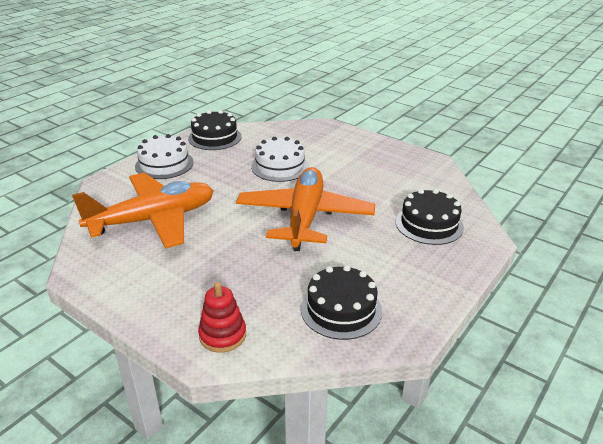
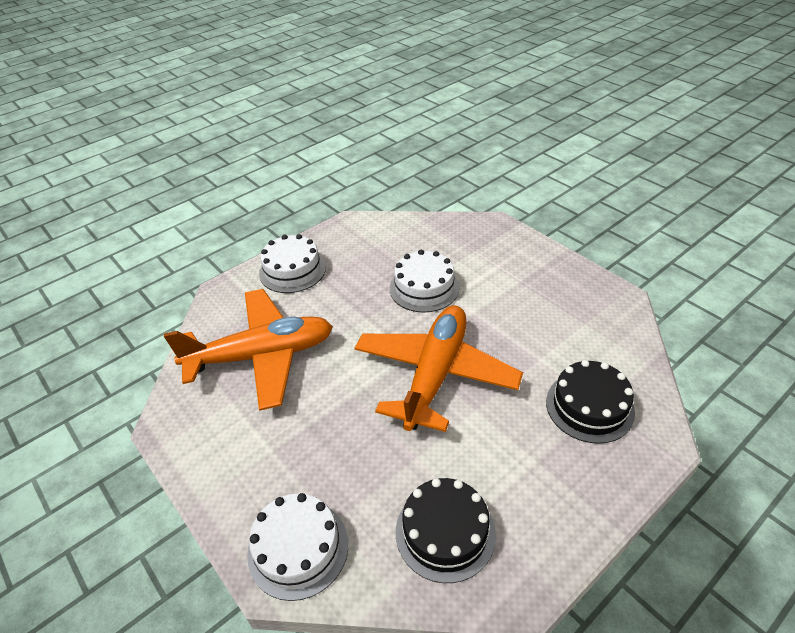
camera: 15 degrees right, 10 degrees up
black cake [188,110,241,150] -> none
red stacking toy [198,282,246,353] -> white cake [247,493,348,601]

